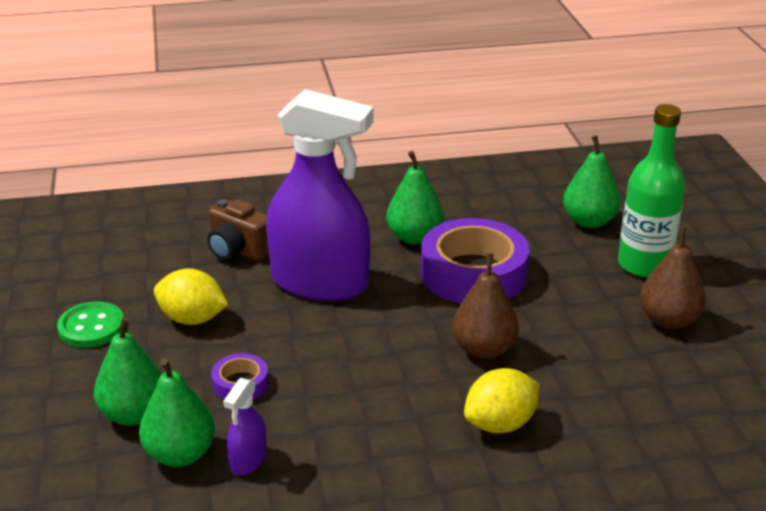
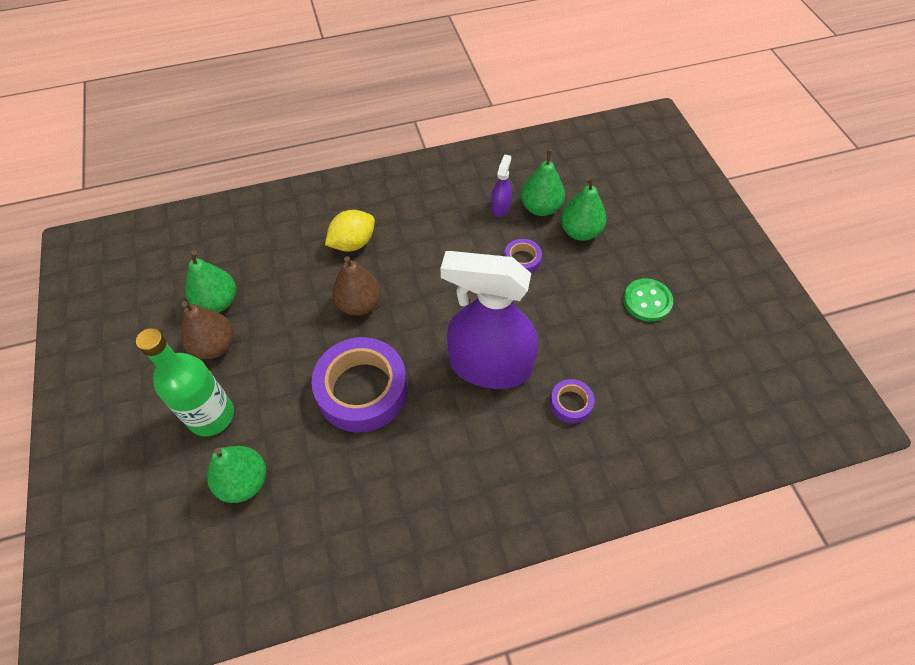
camera: 175 degrees right, 25 degrees up
yellow lemon [154,268,228,325] -> none
brown camera [207,199,269,261] -> purple tape [550,379,594,423]
green pear [386,151,444,245] -> green pear moved to [185,251,236,313]

